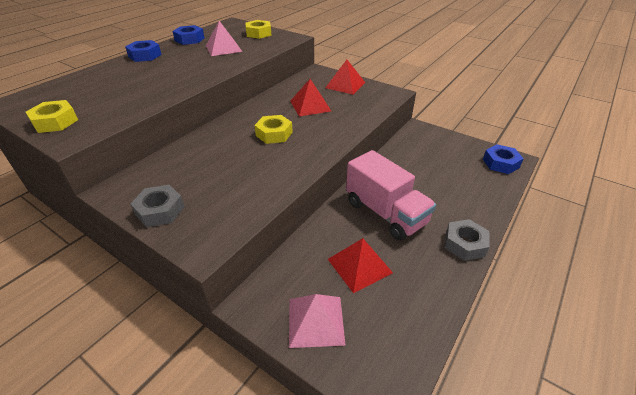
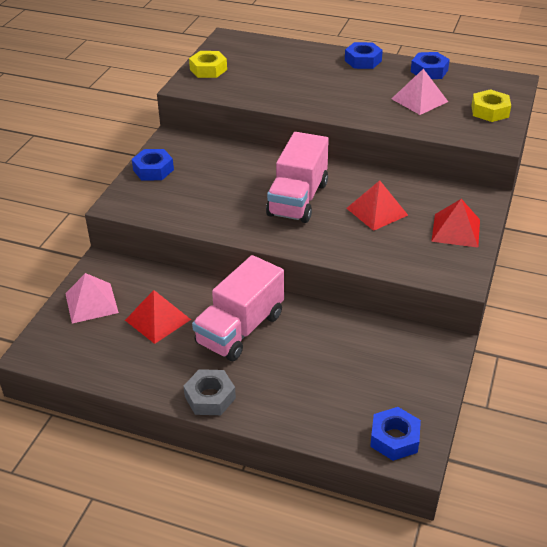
camera: 75 degrees right, 0 degrees up
grey nut [130,185,185,227] -> blue nut [132,149,174,181]
yellow nut [254,115,293,144] -> pink truck [266,132,329,223]

